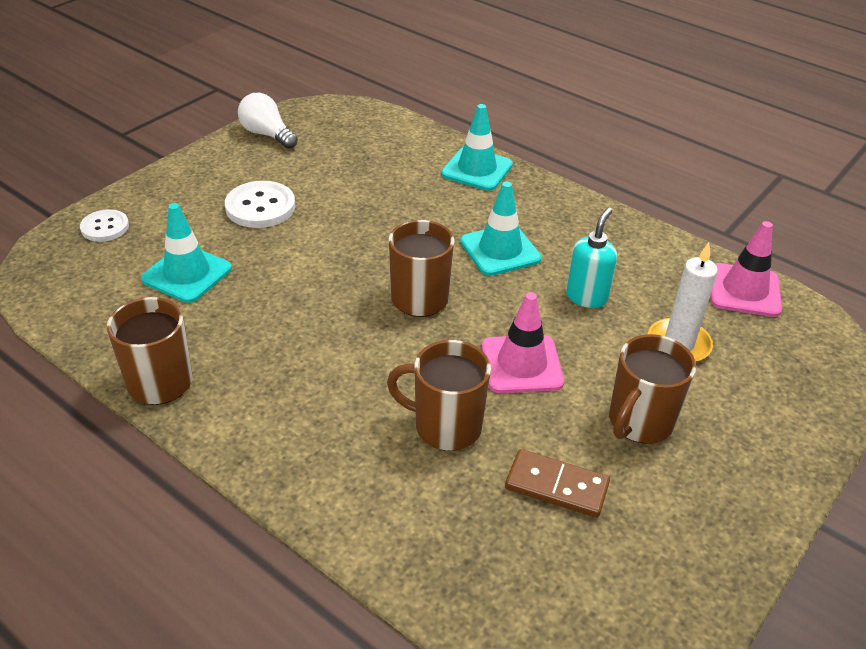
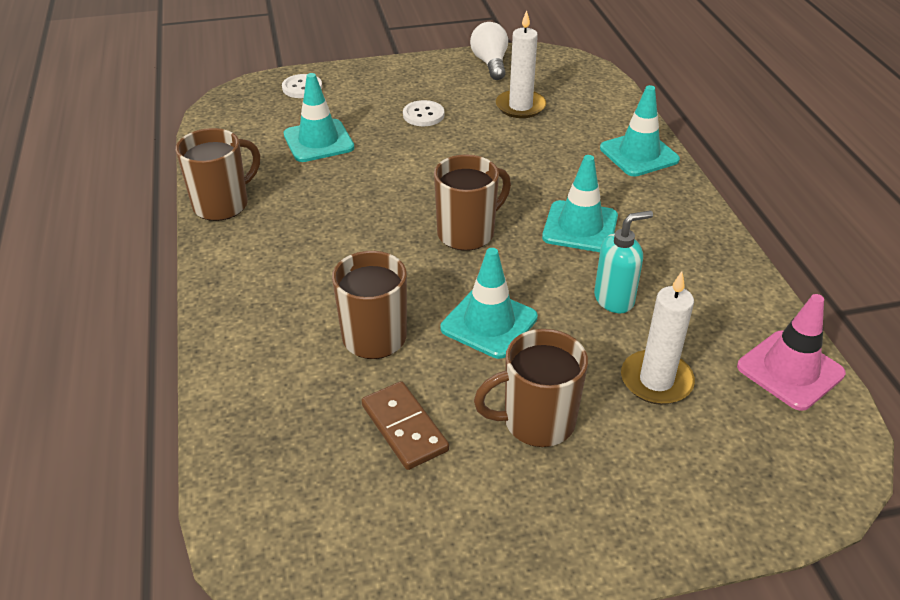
camera: 40 degrees right, 0 degrees up
white button [225,181,295,228] -> white button [403,100,444,126], size x0.65
pink traffic cone [481,292,564,393] -> turquoise traffic cone [441,248,538,359]
none -> white candle [496,10,546,118]

